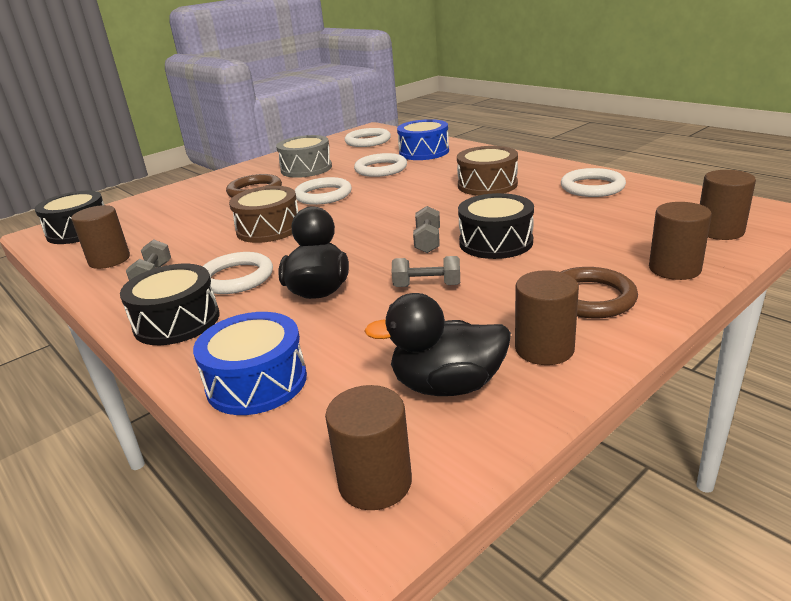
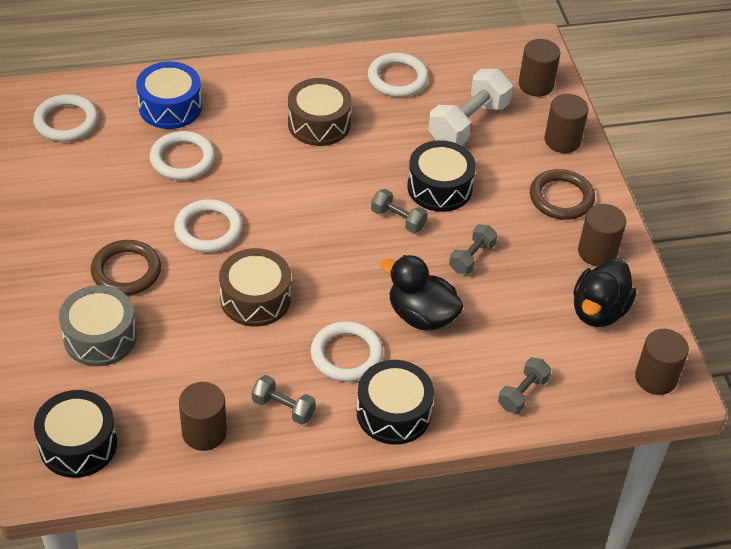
camera: 65 degrees left, 20 degrees up
blue drum [193,312,307,415] -> grey dumbbell [498,357,551,414]
grey drum [276,135,332,178] -> grey drum moved to [59,285,137,366]
none -> white dumbbell [428,69,513,146]

